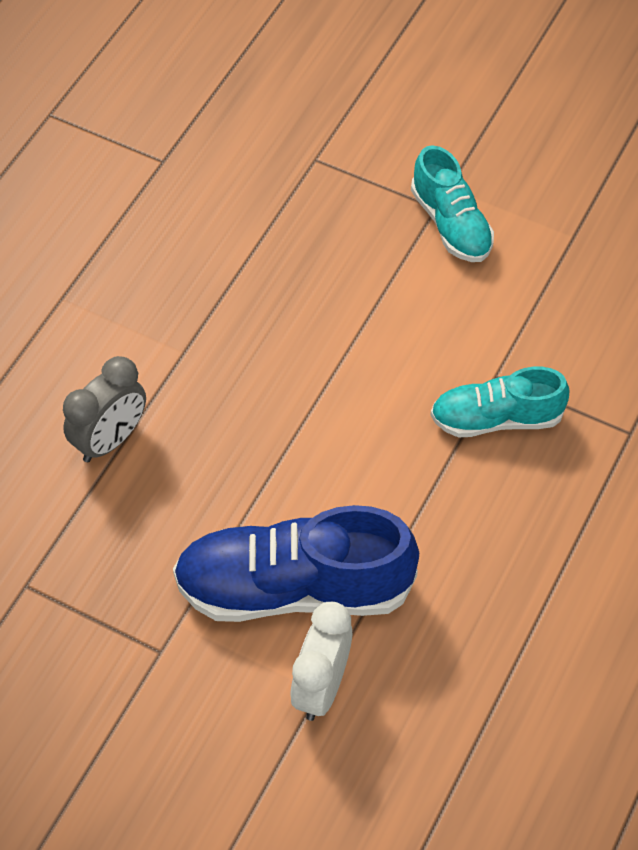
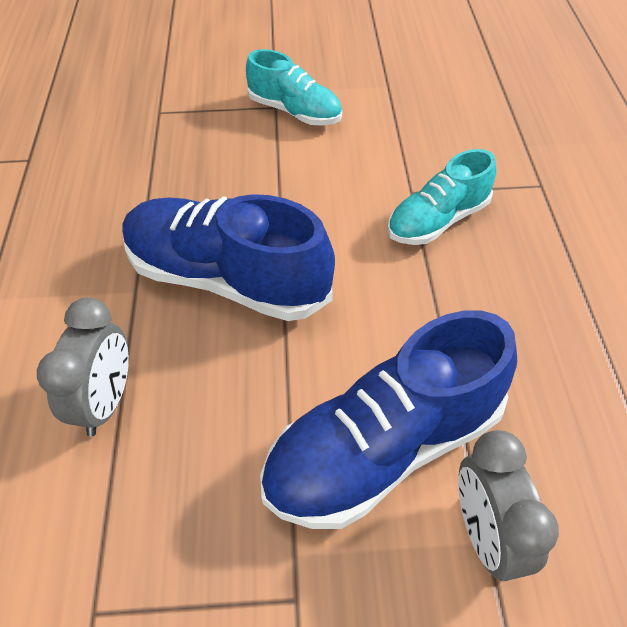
camera: 30 degrees left, 5 degrees down
white clock [290,602,352,721] -> grey clock [458,430,559,581]
none -> blue shoe [122,194,335,321]

